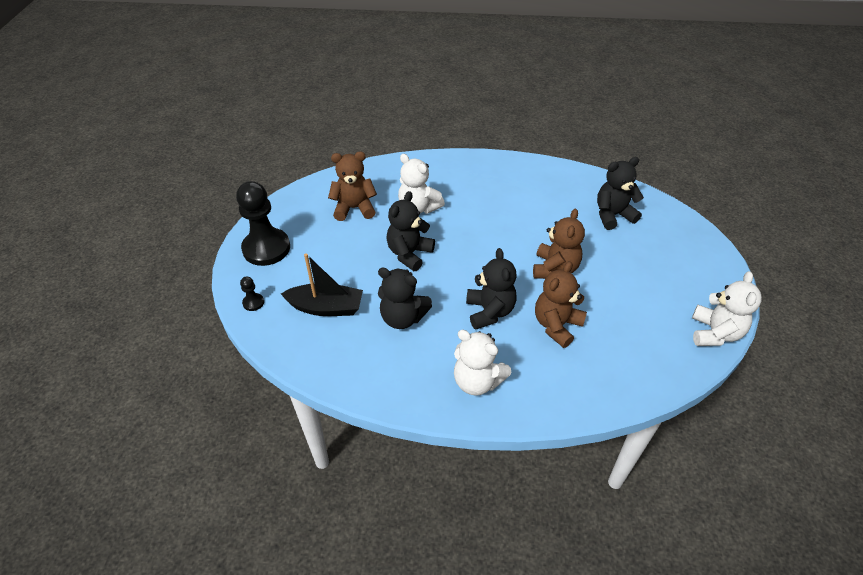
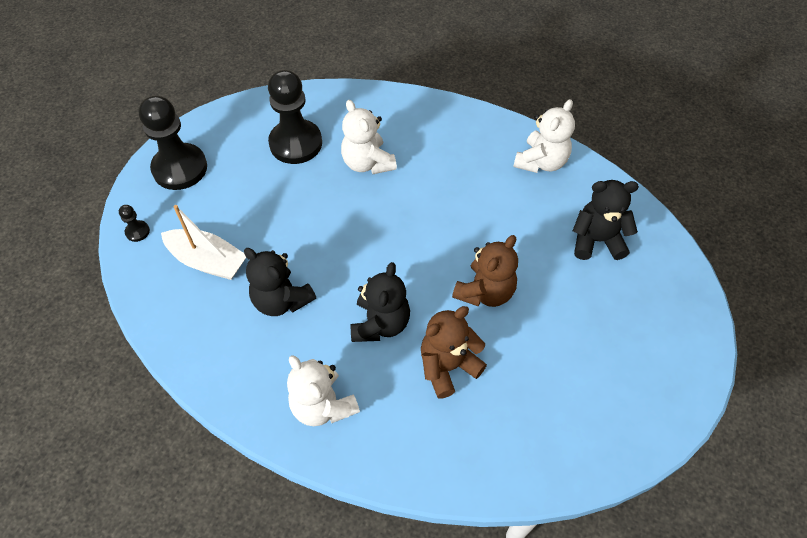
camera: 20 degrees right, 10 degrees up
black boat [281,253,363,316] -> white boat [161,205,246,280]
brown teddy bear [328,151,377,221] -> black pawn [268,70,322,164]
black teddy bear [386,191,435,271] -> none
white teddy bear [692,271,762,346] -> white teddy bear moved to [513,99,575,173]

